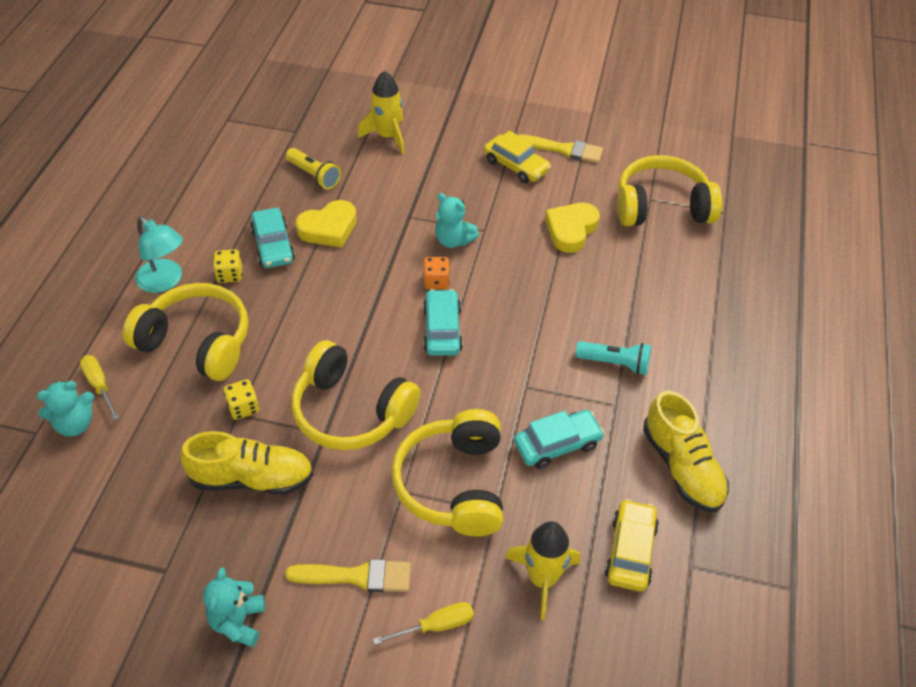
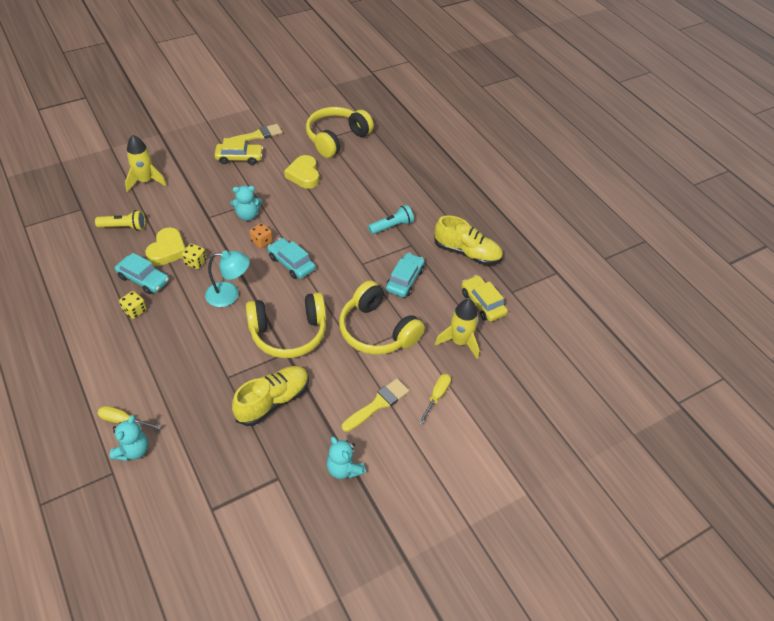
camera: 45 degrees left, 0 degrees up
yellow headphones [123,283,248,381] -> none
turquoise lamp [135,216,183,293] -> turquoise lamp moved to [205,250,250,307]
yellow dice [223,379,259,420] -> yellow dice moved to [182,244,206,269]

